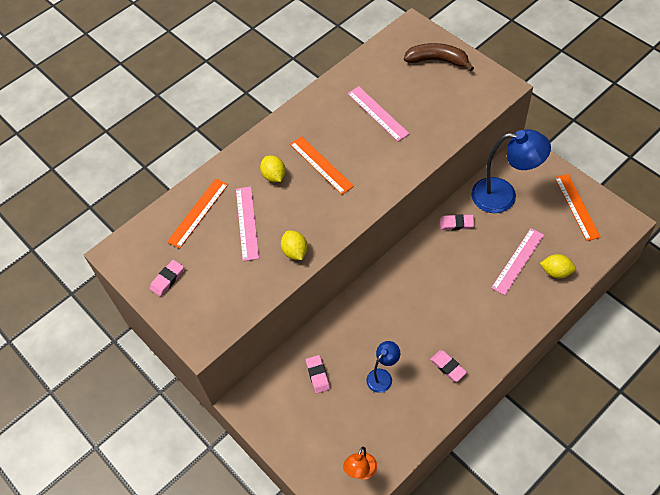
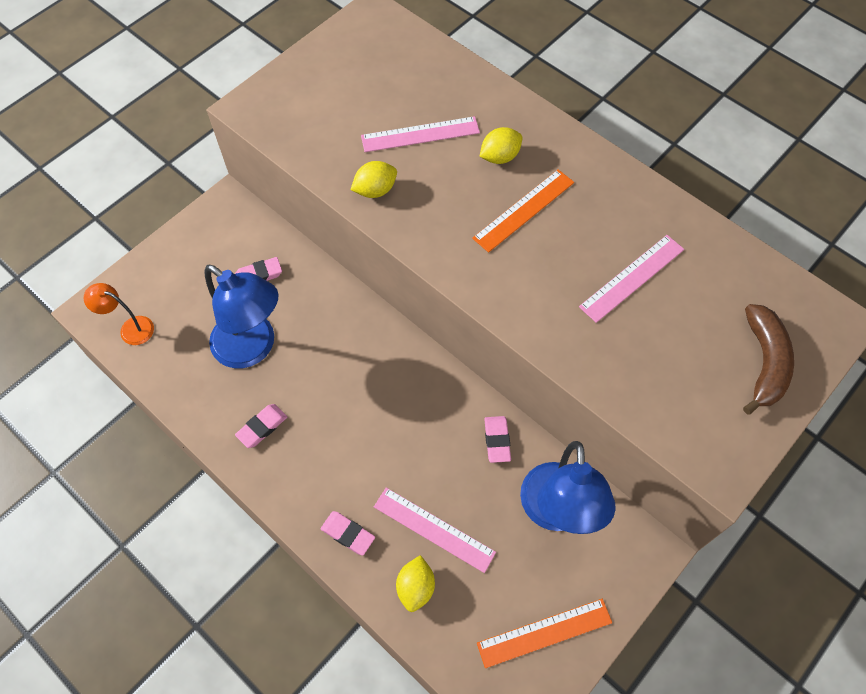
camera: 80 degrees right, 5 degrees up
pink eraser [150,260,184,297] -> pink eraser moved to [320,511,375,556]
orange ruler [167,179,228,249] -> none
blue lamp [366,341,400,393] -> blue lamp [205,264,279,368], size x1.93

